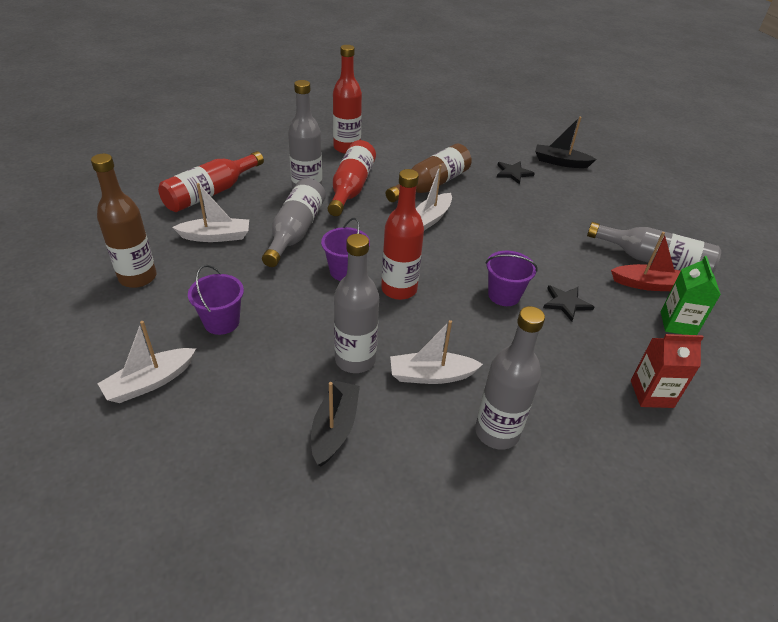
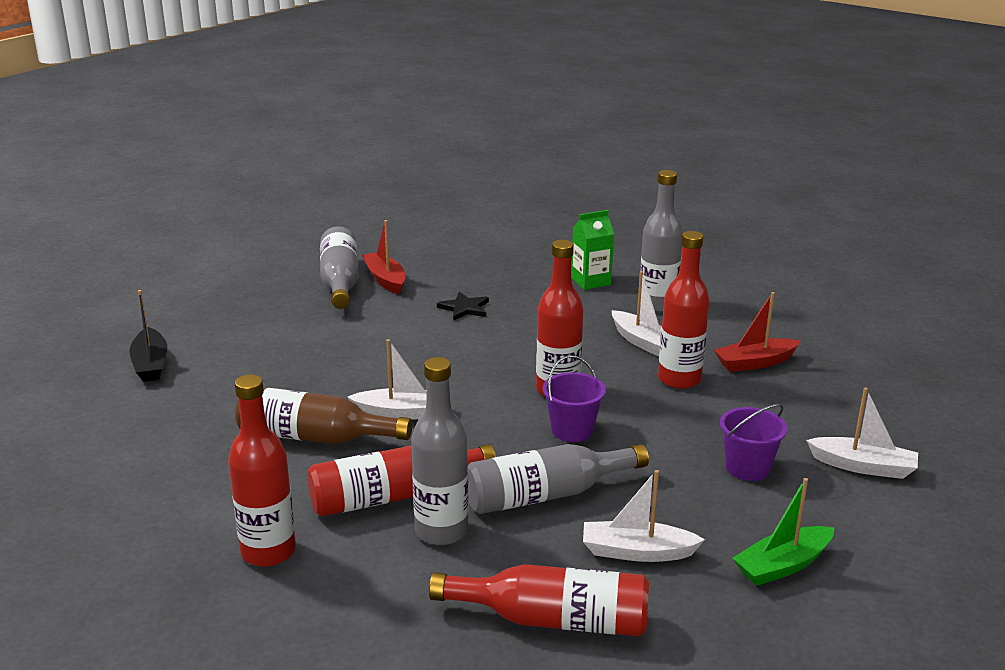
camera: 120 degrees left, 15 degrees down
brown bottle [91,154,157,288] -> green boat [733,478,834,586]
white boat [172,183,249,242] -> white boat turned 45 degrees counterclockwise [583,470,705,562]
black boat [311,381,360,466] -> red boat [714,292,801,372]
grey bottle [334,234,379,373] -> red bottle [658,231,710,389]
purple bucket [486,251,538,306] -> none
black star [497,161,535,184] -> none
red carton [631,334,703,408] -> none
green carton [661,256,721,335] -> green carton moved to [571,210,614,290]

